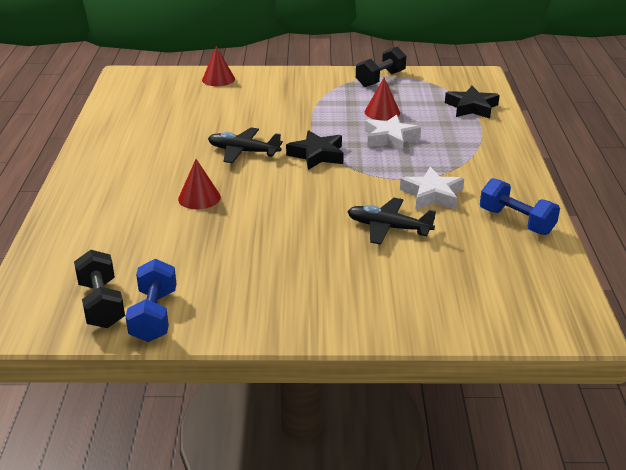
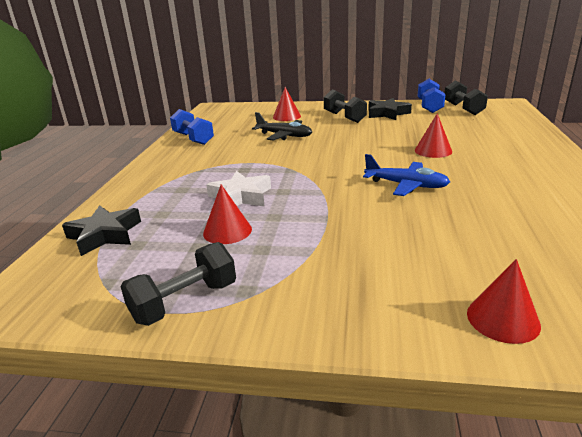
camera: 170 degrees left, 5 degrees down
black plane [208,128,283,163] -> blue plane [363,154,450,196]
black star [286,130,344,170] -> black star moved to [368,98,412,120]
white star [400,167,464,210] -> none
none -> red cone [273,87,301,121]
none -> black dumbbell [324,89,367,123]

